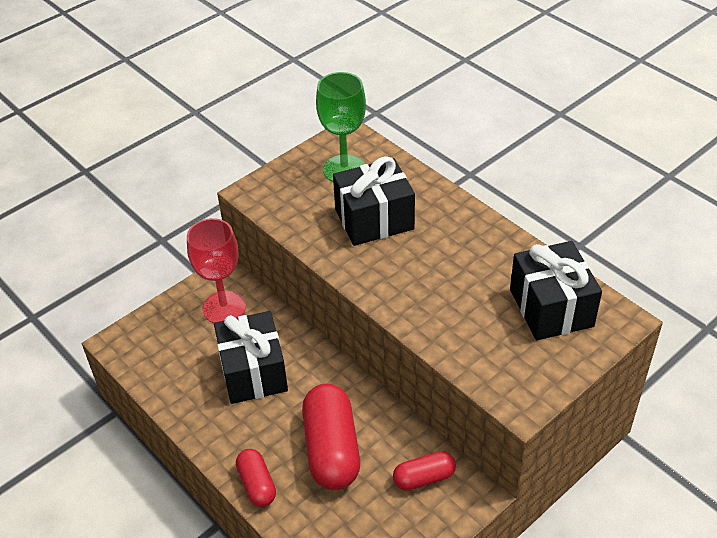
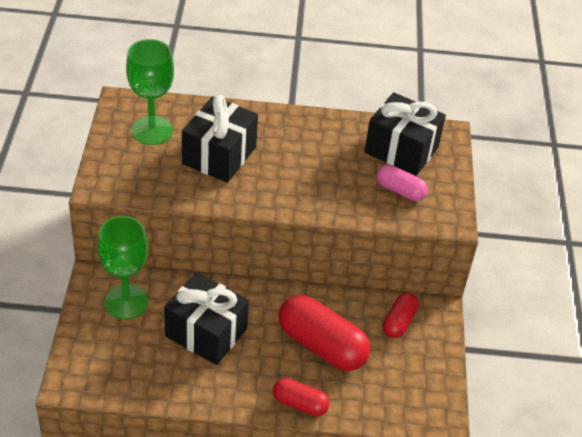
camera: 50 degrees left, 0 degrees up
red goblet [187,218,246,323] -> green goblet [97,216,148,319]
none -> pink capsule [376,164,428,201]

